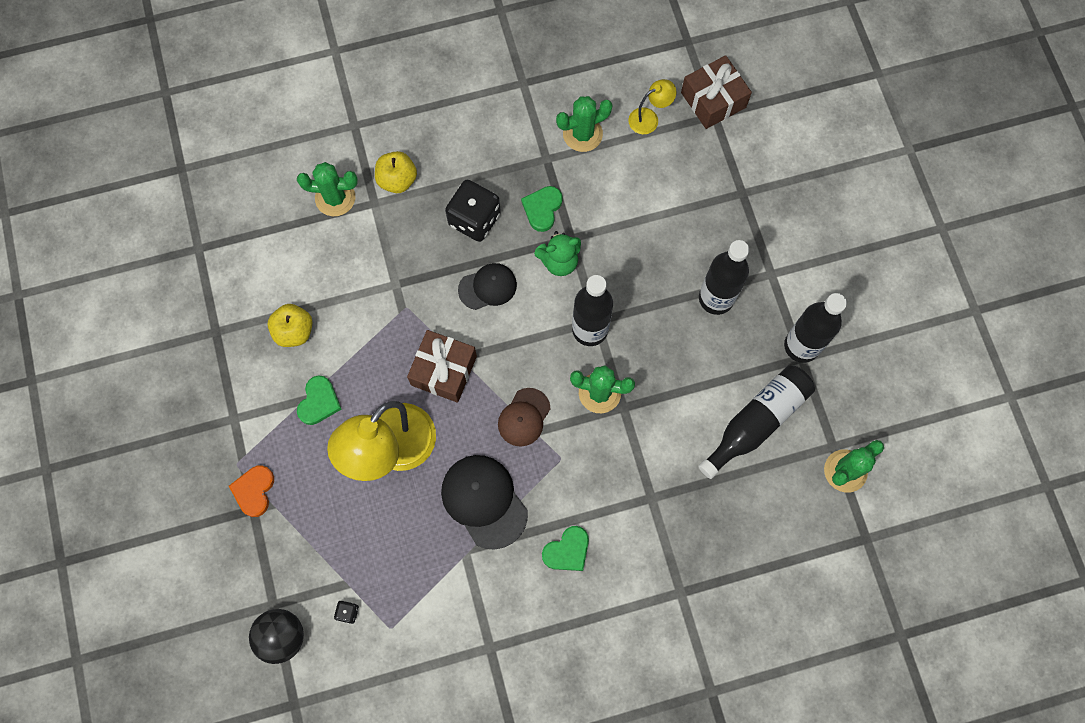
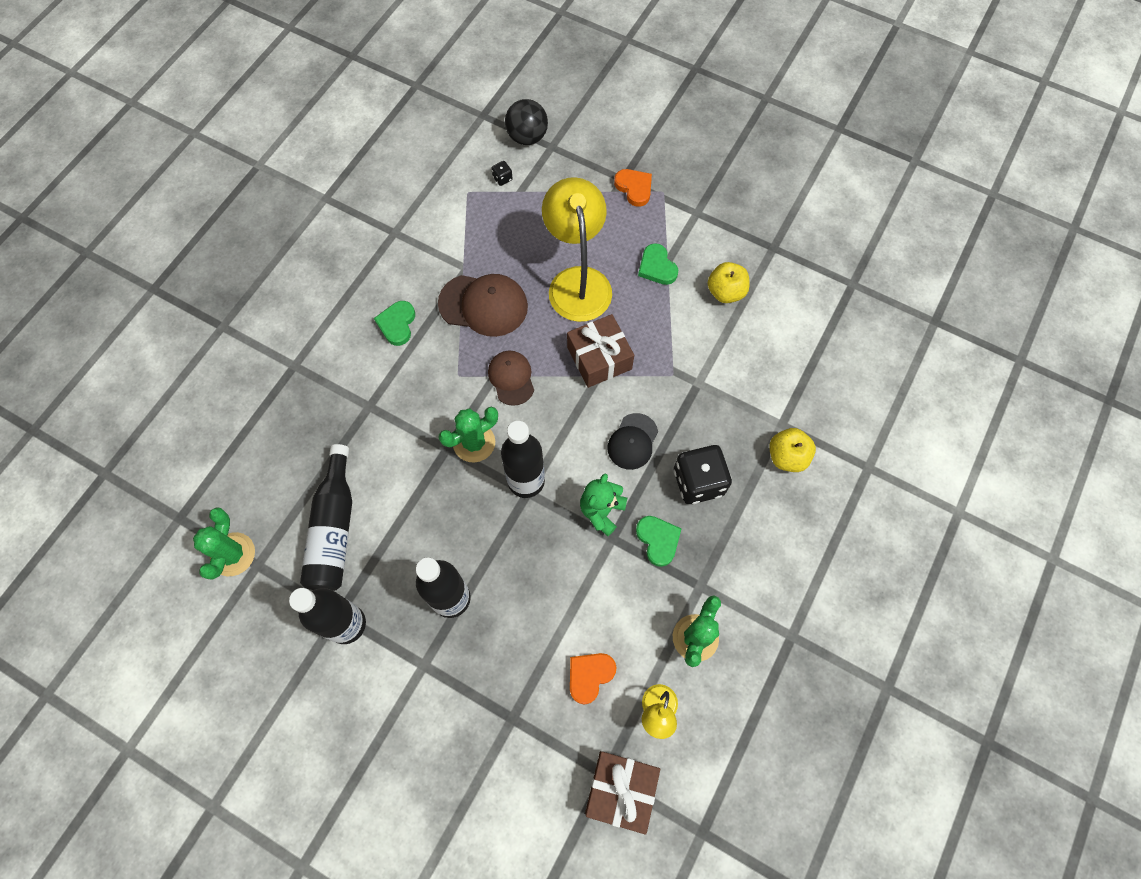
camera: 135 degrees right, 5 degrees down
green cactus [297,162,358,216] -> none
black cap [441,455,528,550] -> brown cap [438,274,528,337]
none -> orange heart [570,653,617,704]

